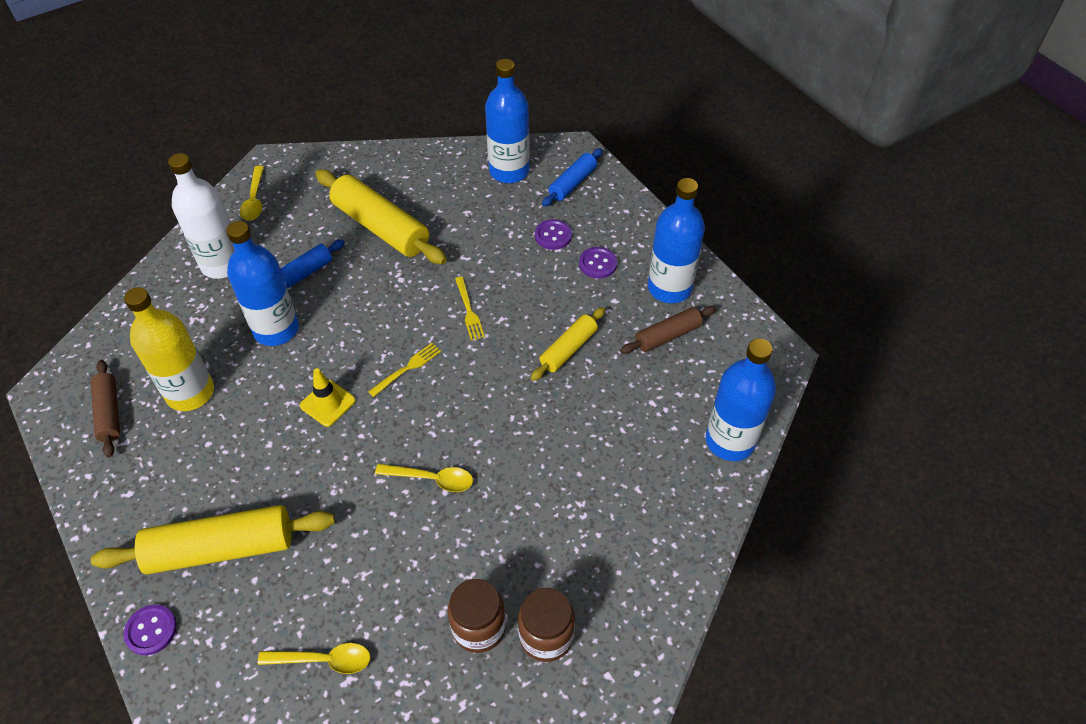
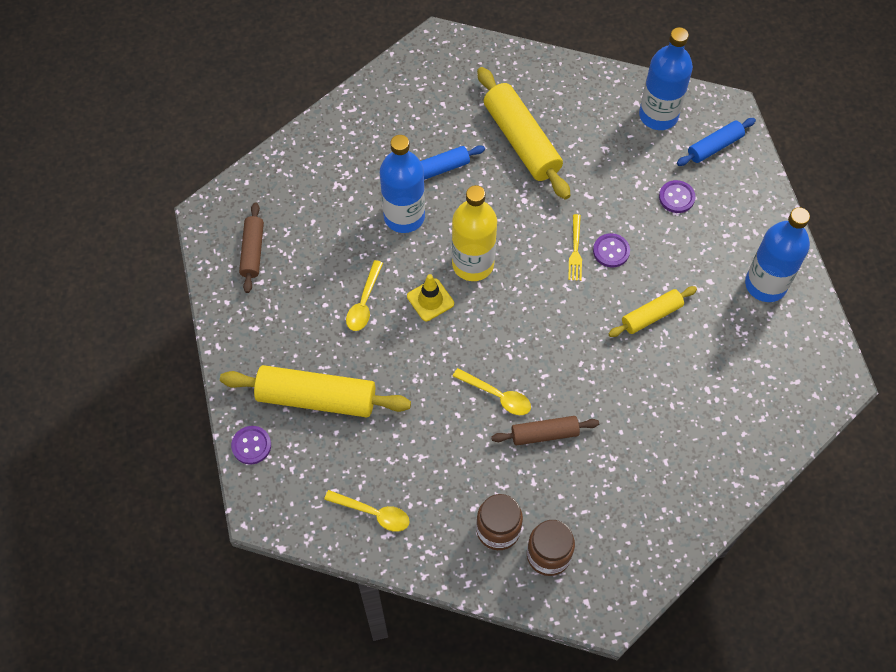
camera: 20 degrees right, 10 degrees up
yellow bottle [124,287,214,411] -> yellow bottle moved to [452,185,497,281]
white bottle [168,153,235,279] -> none
yellow spoon [240,166,264,221] -> yellow spoon moved to [346,260,383,331]
yellow fork [368,343,441,397] -> none
purple button [579,247,617,279] -> purple button moved to [593,233,630,267]
brown rolling pin [620,306,716,354] -> brown rolling pin moved to [491,416,599,446]
blue bottle [706,338,776,461] -> none

